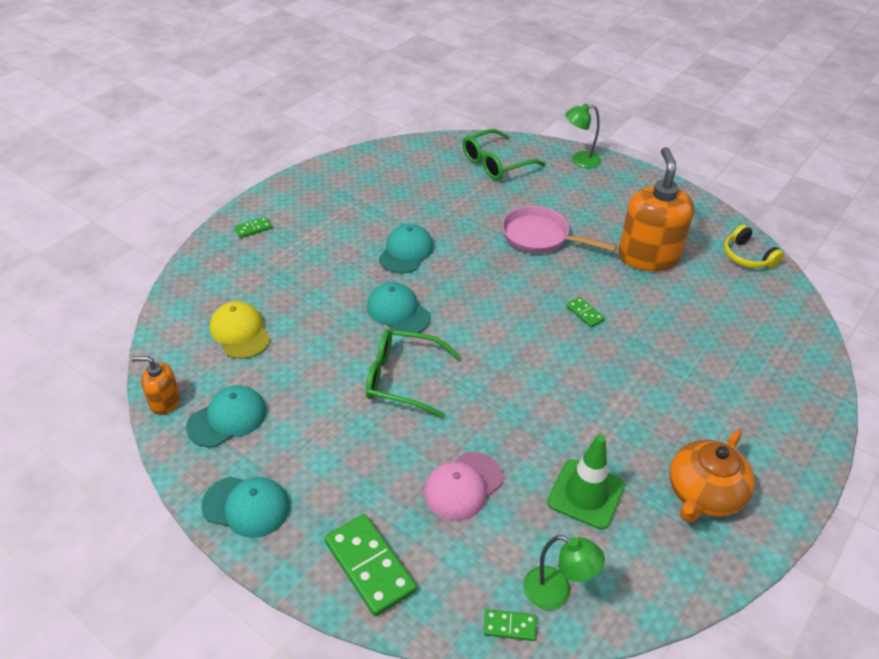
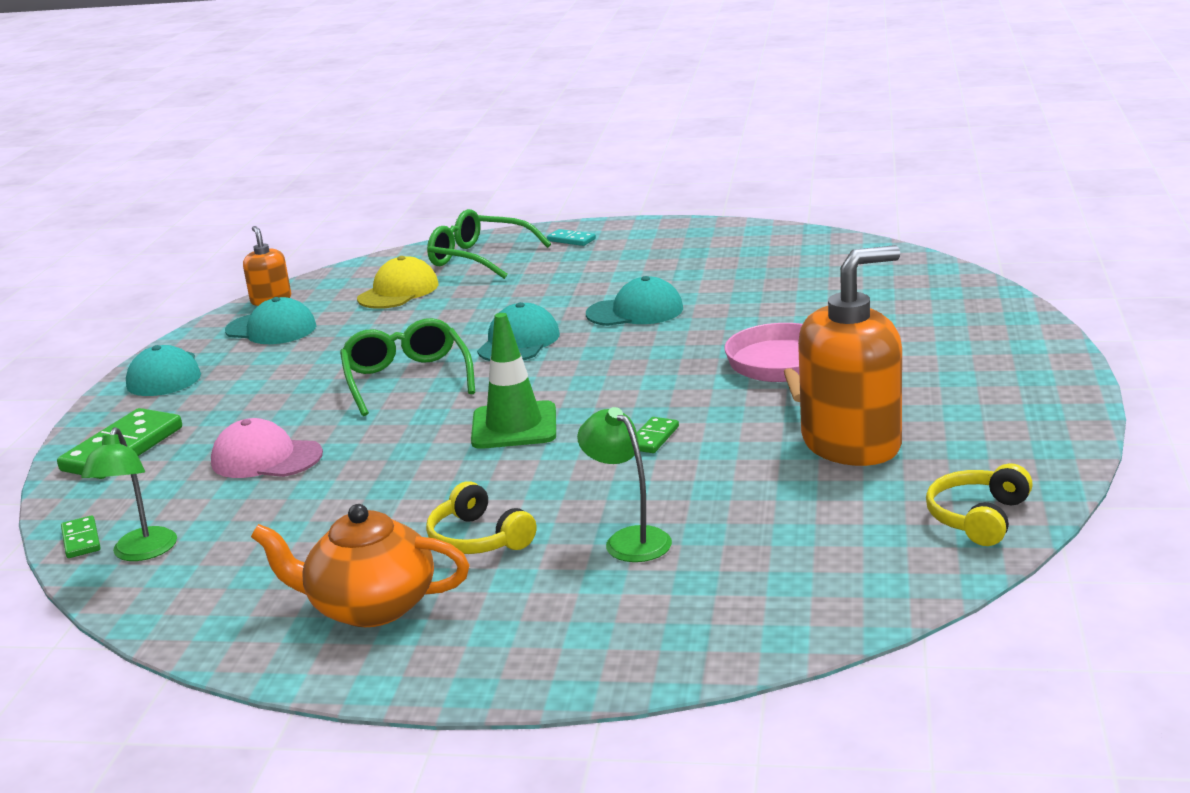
camera: 65 degrees right, 20 degrees down
green domino [234,217,272,238] -> turquoise domino [547,229,596,246]
green glasses [463,129,546,180] -> green glasses moved to [427,209,551,279]
green traffic cone [547,434,625,530] -> green traffic cone moved to [471,313,556,449]
green lamp [565,104,601,168] -> green lamp moved to [577,407,672,562]
none -> yellow headphones [426,481,537,554]

